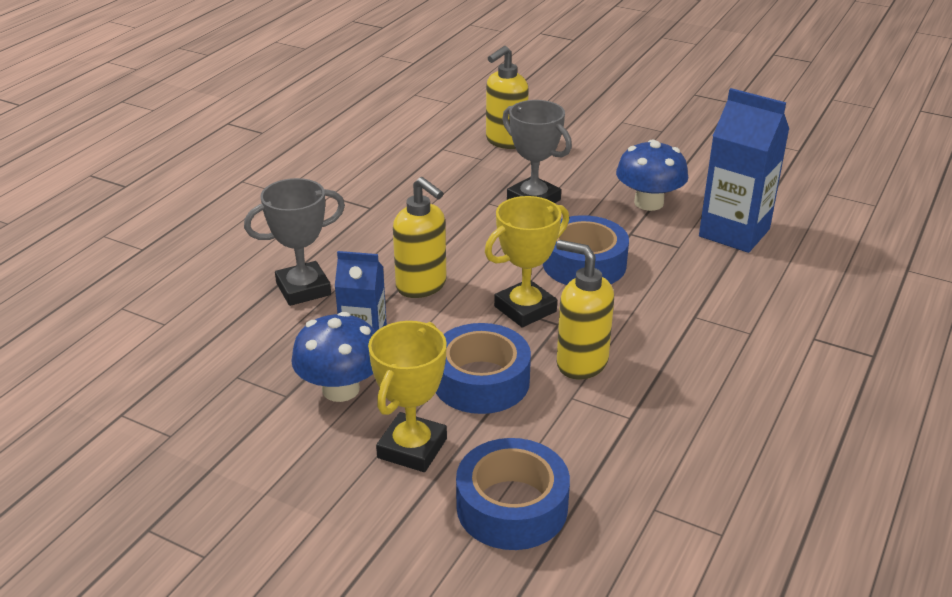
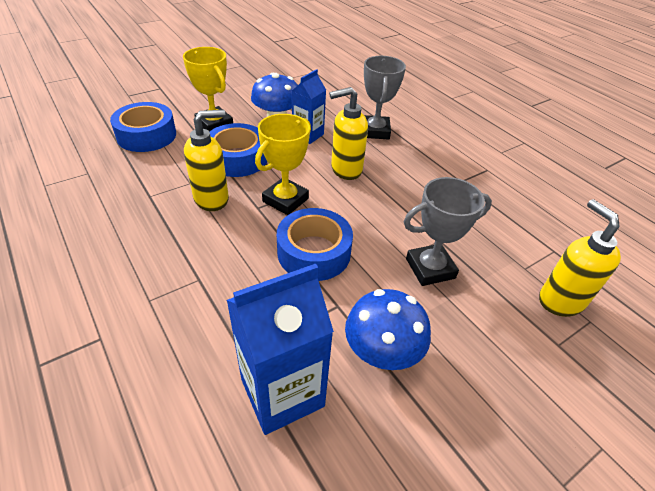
camera: 115 degrees right, 10 degrees up
yellow trophy [485,196,569,327] -> yellow trophy turned 45 degrees clockwise [255,114,311,215]

